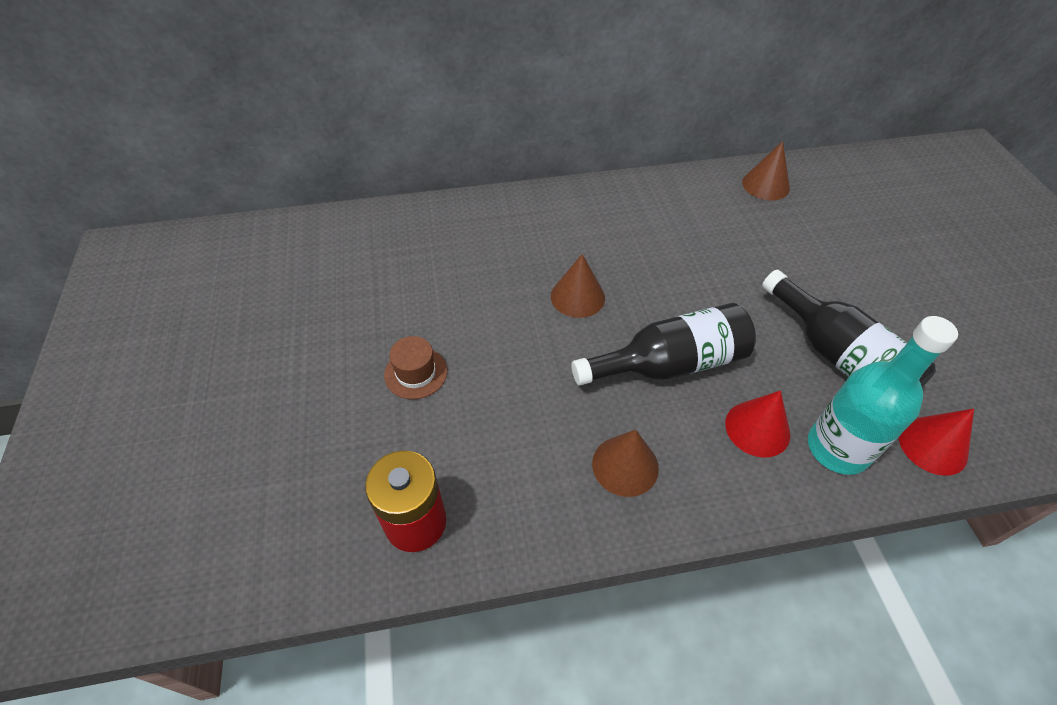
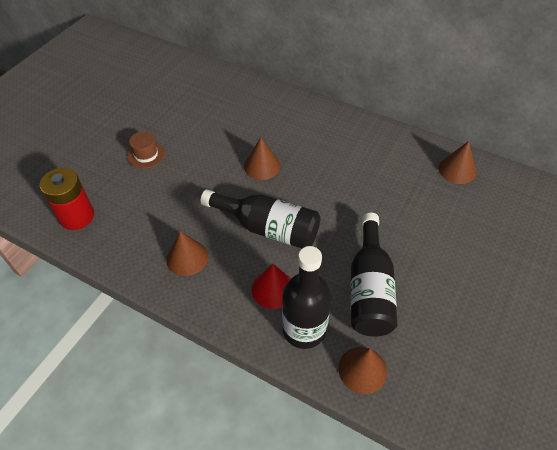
camera: 40 degrees right, 0 degrees up
turquoise bottle [808,316,958,475] -> black bottle [282,246,331,349]
red cone [899,409,974,476] -> brown cone [338,347,387,394]

